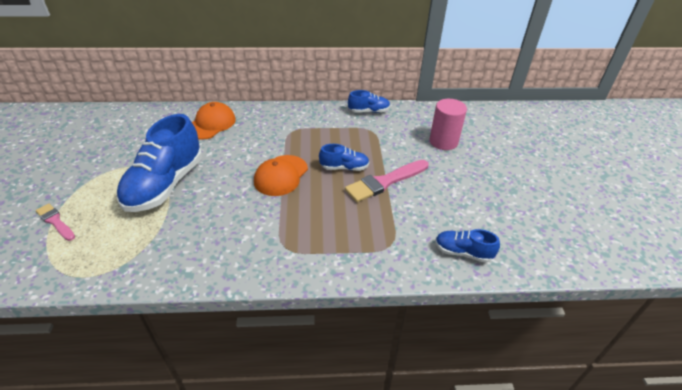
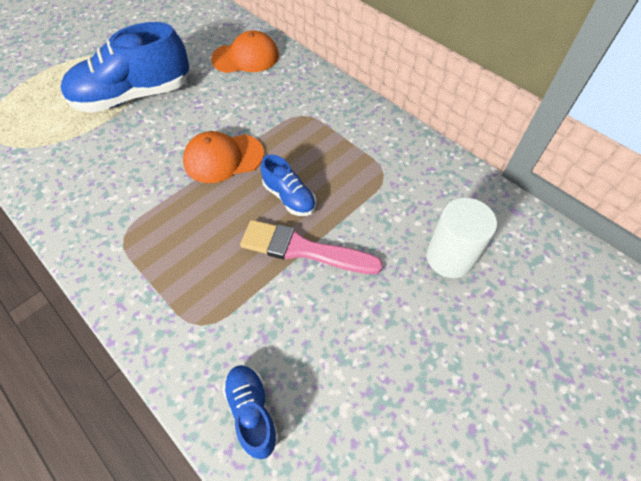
camera: 50 degrees right, 15 degrees up
pink brush [36,203,75,241] -> none
blue shoe [348,90,390,113] -> none
pink cylinder [430,99,467,150] -> white cylinder [426,198,497,278]

